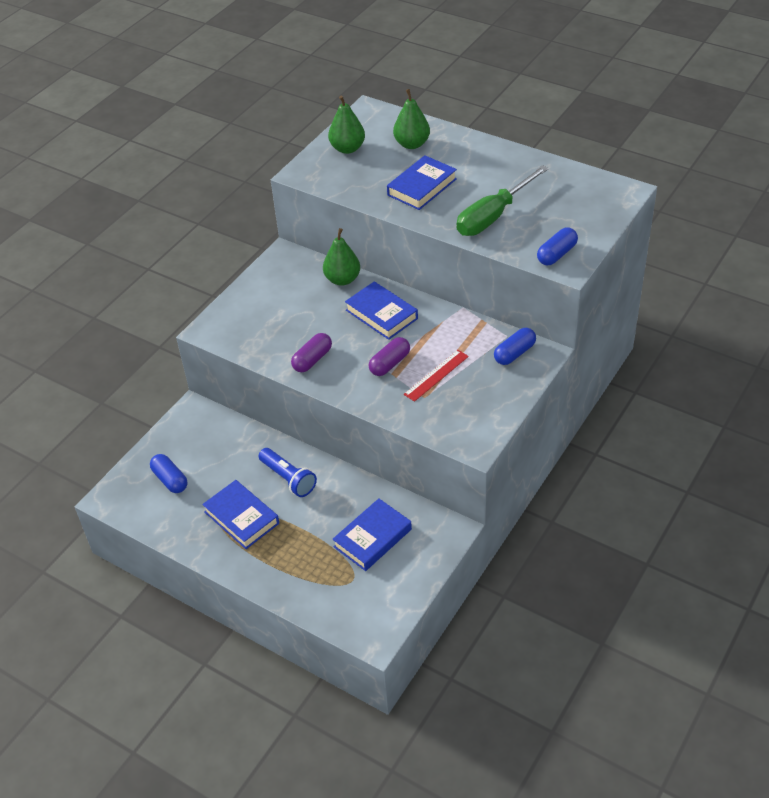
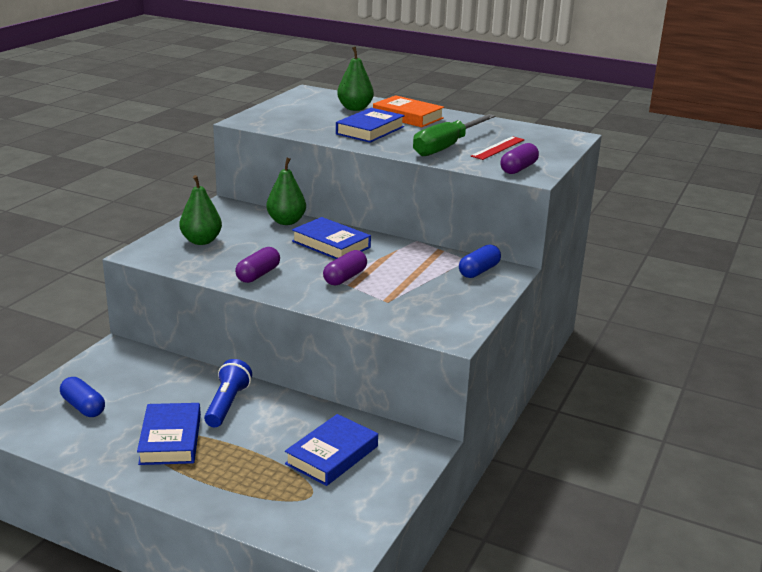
camera: 10 degrees left, 20 degrees down
blue book [202,480,279,549] -> blue book turned 45 degrees clockwise [137,403,201,465]
blue flashlight [259,448,317,497] -> blue flashlight turned 120 degrees counterclockwise [204,359,252,427]
green pear [328,96,365,154] -> green pear moved to [179,175,222,245]
red ruler [404,350,469,402] -> red ruler moved to [471,136,525,160]
blue capsule [537,227,578,265] -> purple capsule [500,143,539,174]
none -> orange book [373,95,444,127]

